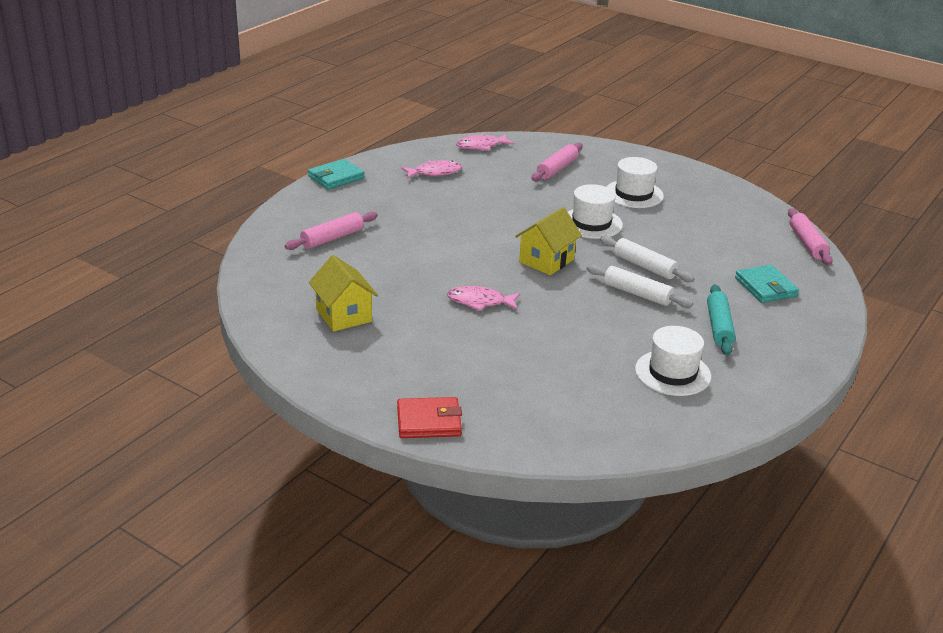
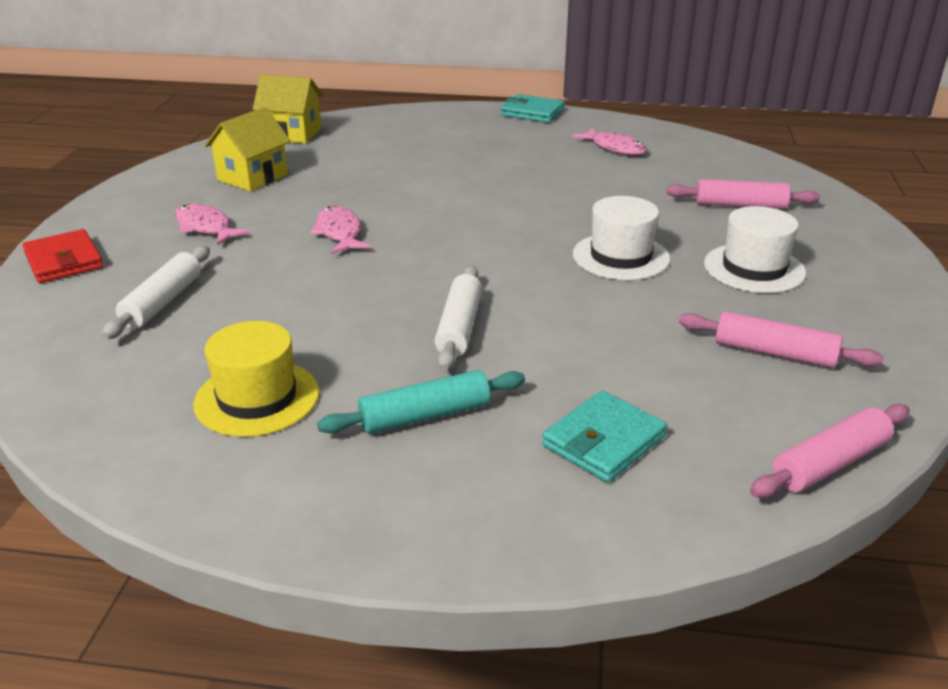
camera: 65 degrees right, 0 degrees up
pink rolling pin [285,211,378,250] -> pink rolling pin moved to [679,311,884,368]
pink fish [456,134,514,151] -> pink fish moved to [175,204,250,245]
yellow house [515,207,582,275] -> yellow house moved to [253,74,323,143]
white rolling pin [600,236,695,282] -> white rolling pin moved to [102,246,210,339]
white hat [635,326,711,396] -> yellow hat [193,321,319,437]

